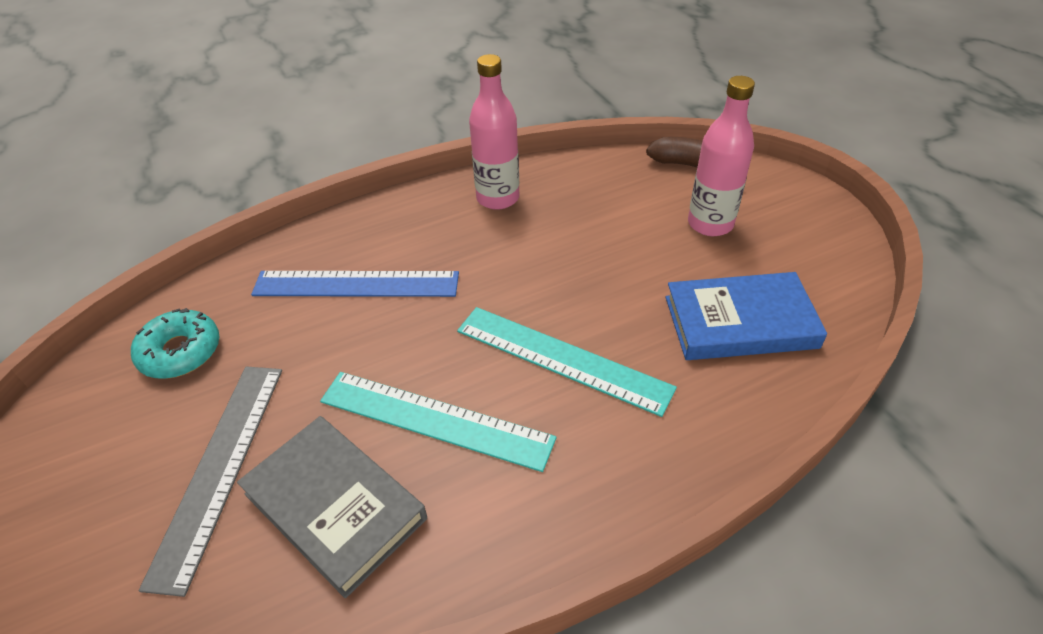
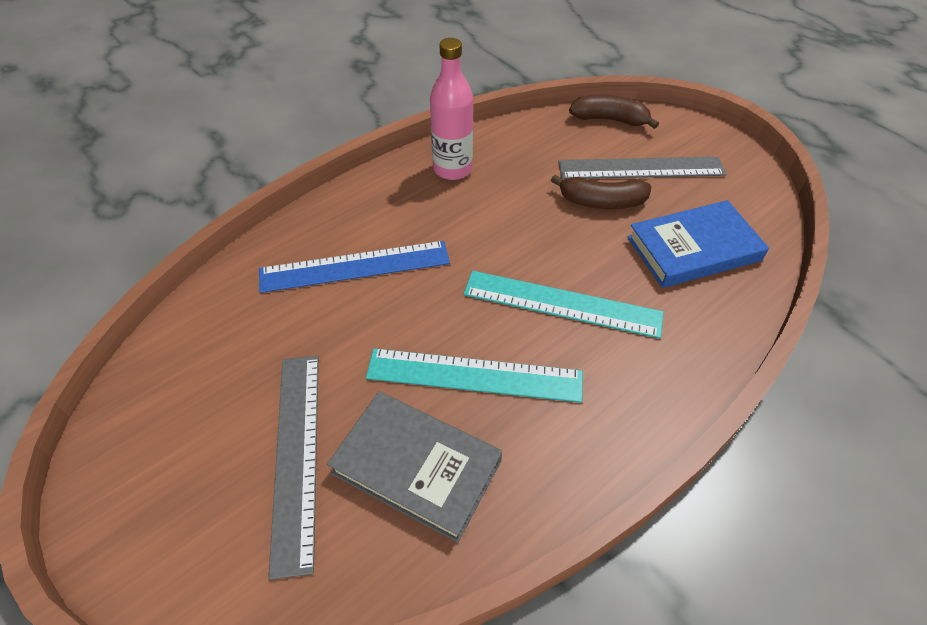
camera: 15 degrees left, 5 degrees up
turquoise donut [131,308,220,379] -> none
pink bottle [688,76,755,236] -> grey ruler [558,157,726,179]
none -> brown banana [551,175,651,209]

